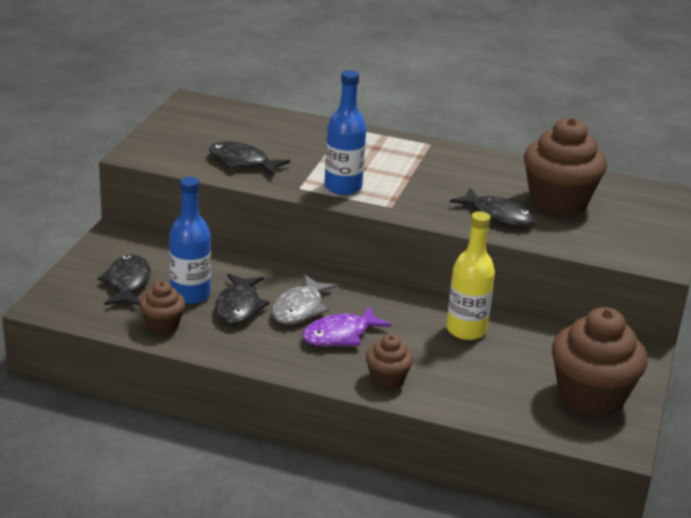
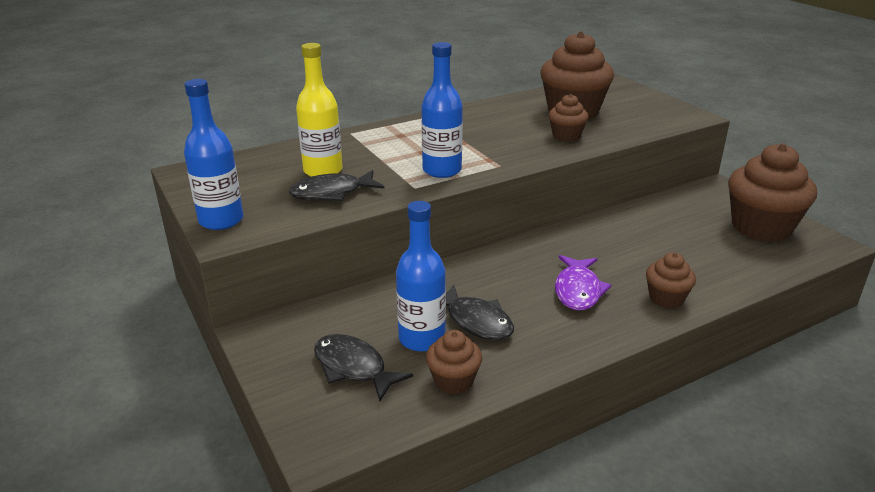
camera: 45 degrees left, 0 degrees up
grey fish [272,275,337,324] -> none
yellow bottle [446,211,495,340] -> yellow bottle moved to [296,43,343,177]
black fish [450,188,535,227] -> brown cupcake [549,94,589,142]
none -> blue bottle [184,79,244,230]

